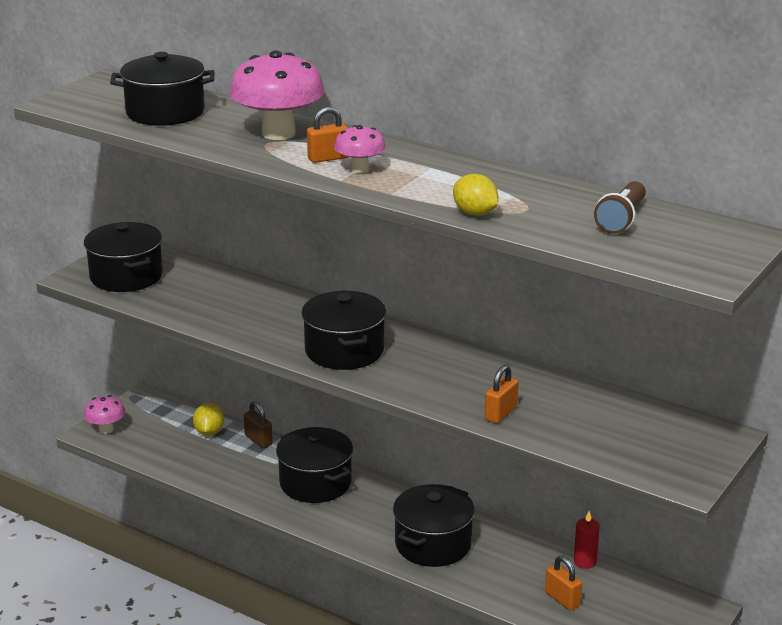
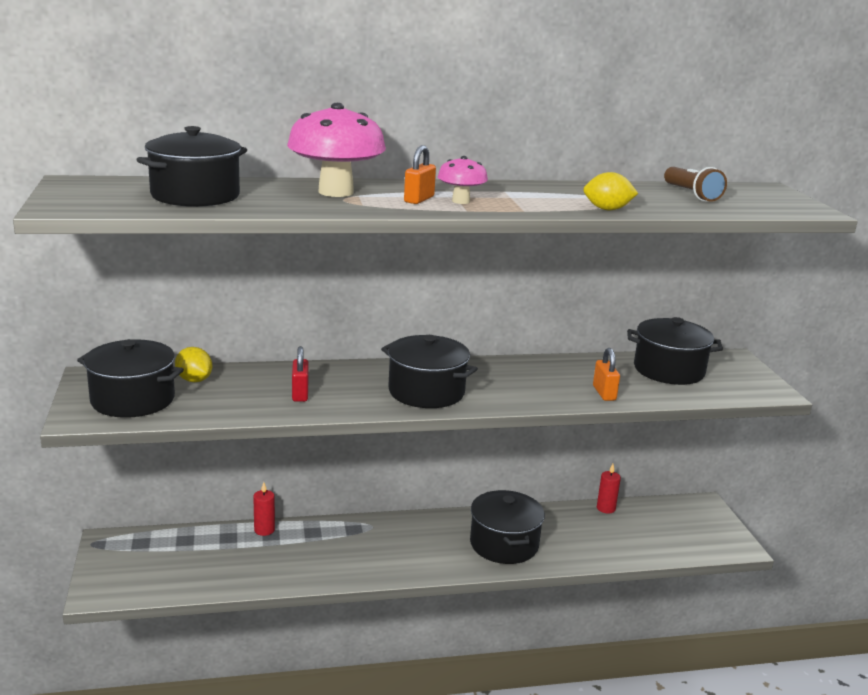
camera: 45 degrees left, 5 degrees down
pink mushroom [84,395,125,434] -> none
yellow lemon [193,403,224,436] -> yellow lemon moved to [175,347,212,382]
brown padlock [244,401,273,448] -> red candle [253,482,275,536]
black pot [276,427,353,503] -> black pot moved to [627,317,723,385]
orange padlock [545,556,582,610] -> none
none -> red padlock [292,346,308,402]

